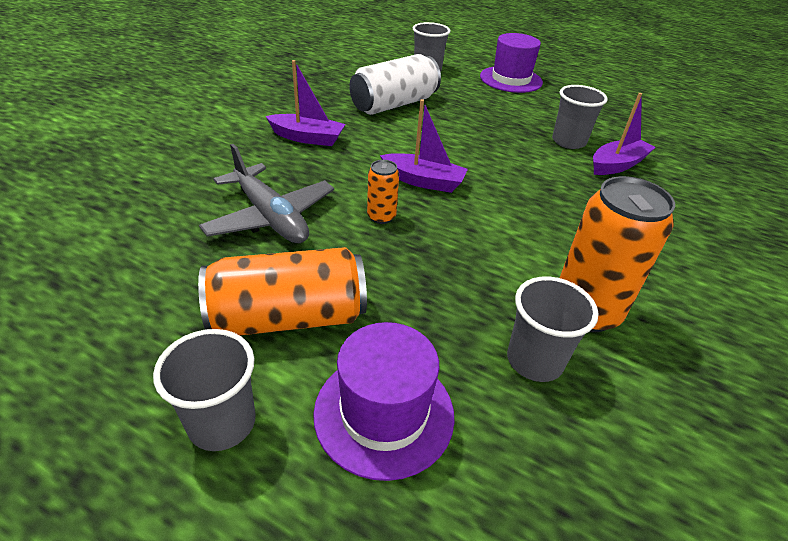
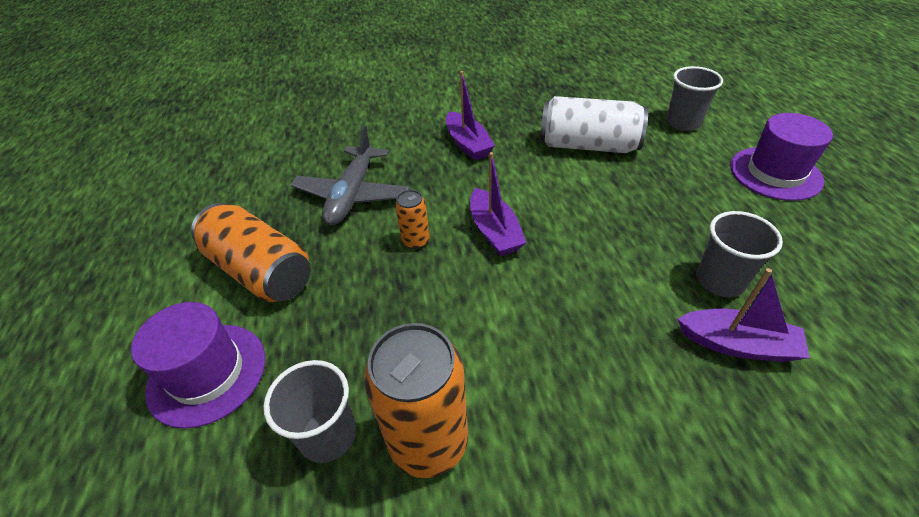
camera: 55 degrees right, 5 degrees up
grey cup [153,329,256,451] -> none

